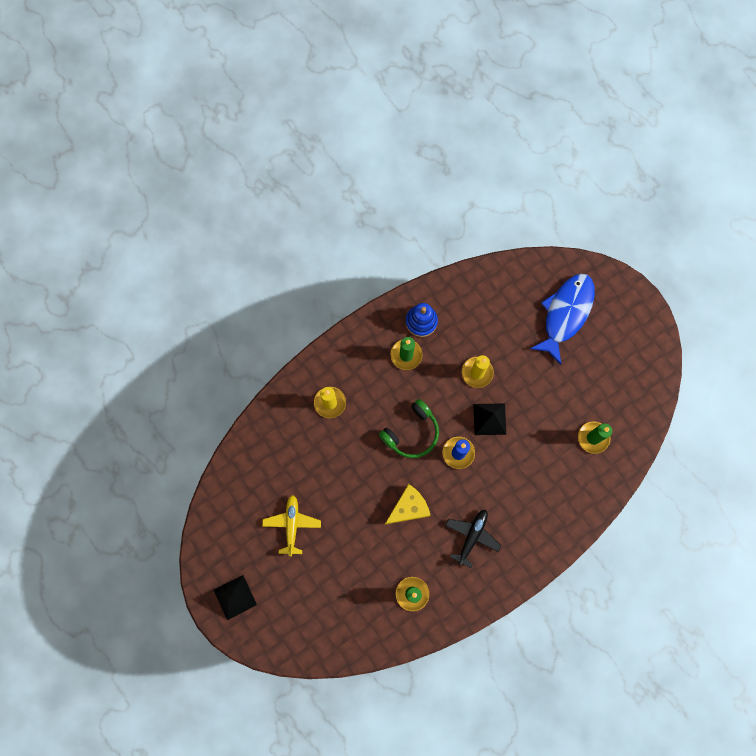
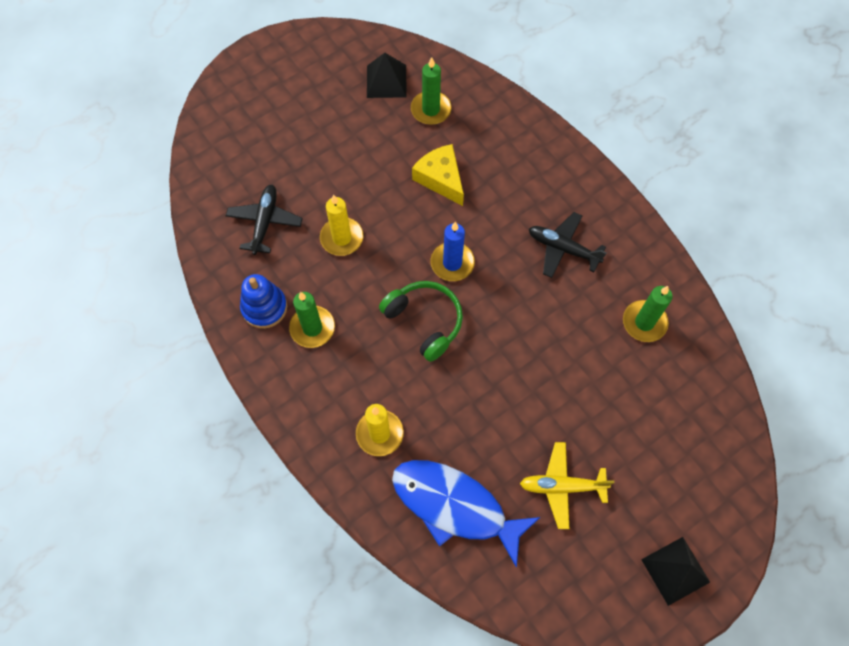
camera: 90 degrees left, 10 degrees down
yellow cheese [385,484,431,524] -> yellow cheese moved to [412,144,464,206]
black pyramid [473,403,506,435] -> black pyramid moved to [367,53,407,98]
blue fish [530,274,595,365] -> blue fish moved to [392,460,540,568]
none -> black plane [226,185,303,255]

